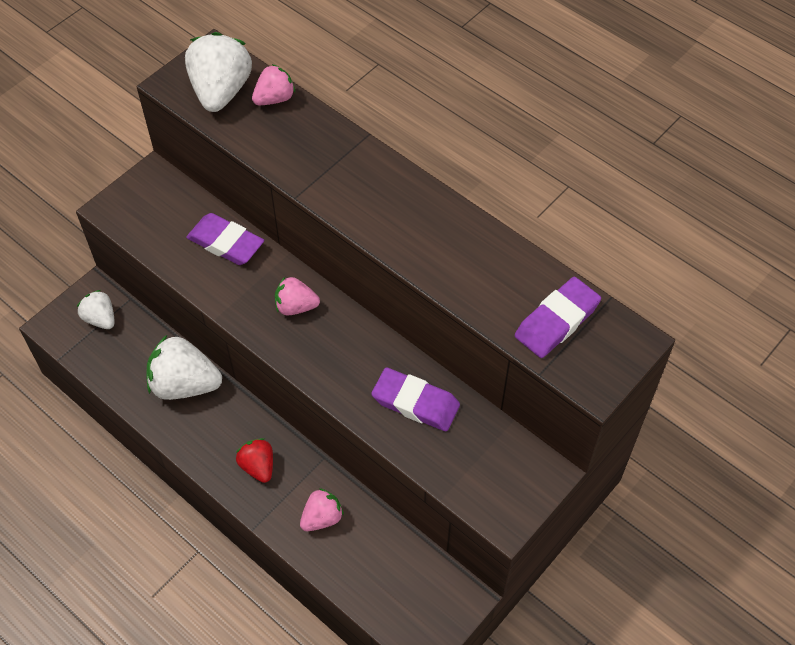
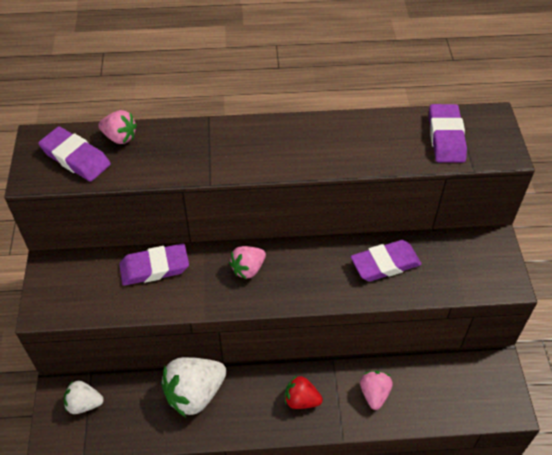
camera: 45 degrees left, 5 degrees down
white strawberry [185,32,252,112] -> purple eraser [38,127,111,181]
pink strawberry [252,64,295,105] -> pink strawberry turned 105 degrees clockwise [98,110,137,144]

